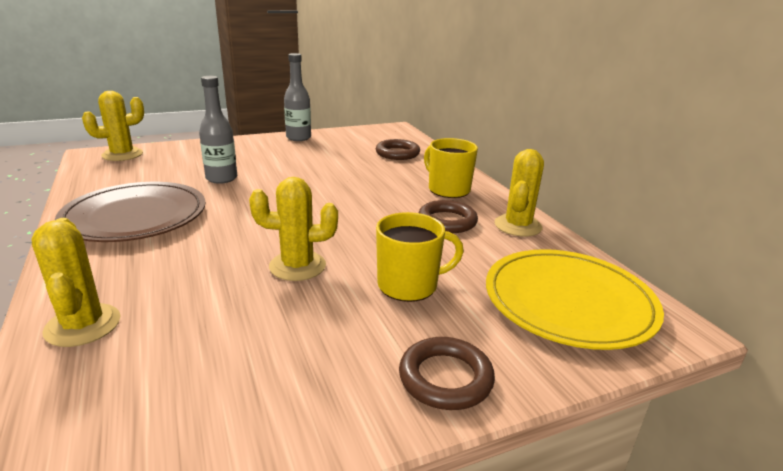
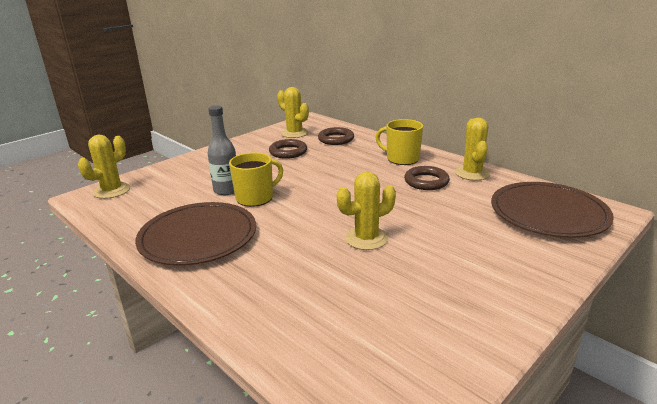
camera: 20 degrees left, 0 degrees up
yellow cactus [31,218,121,347] -> yellow cactus moved to [277,87,309,138]
grey bottle [284,53,311,141] -> none
yellow mug [376,212,464,302] -> yellow mug moved to [229,152,283,207]
brown ring [399,337,495,410] -> brown ring moved to [269,139,307,159]
yellow plate [486,249,664,350] -> brown plate [491,182,614,238]

